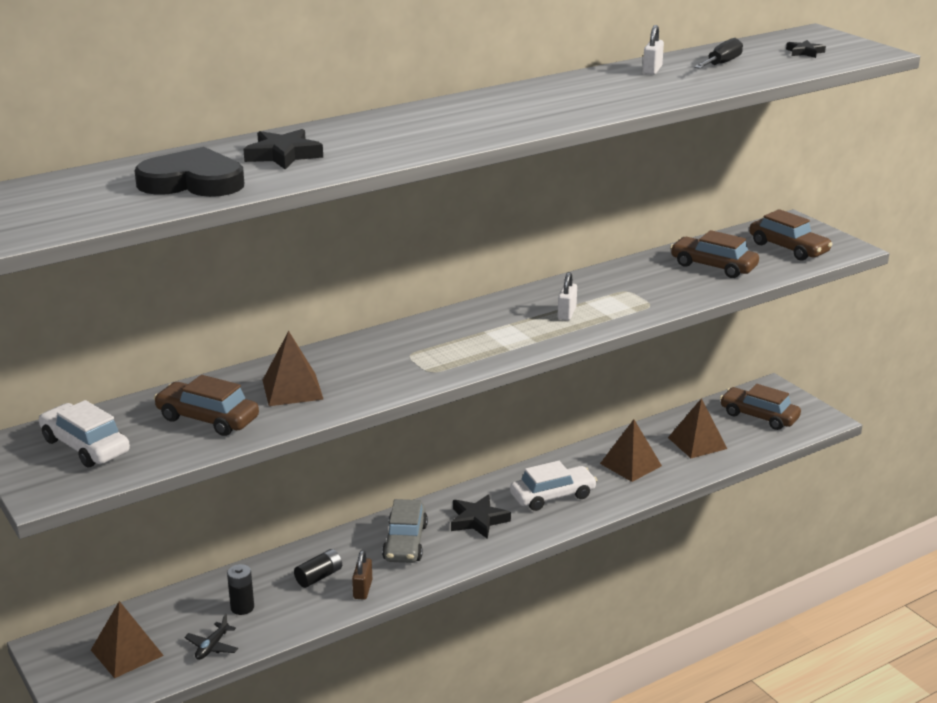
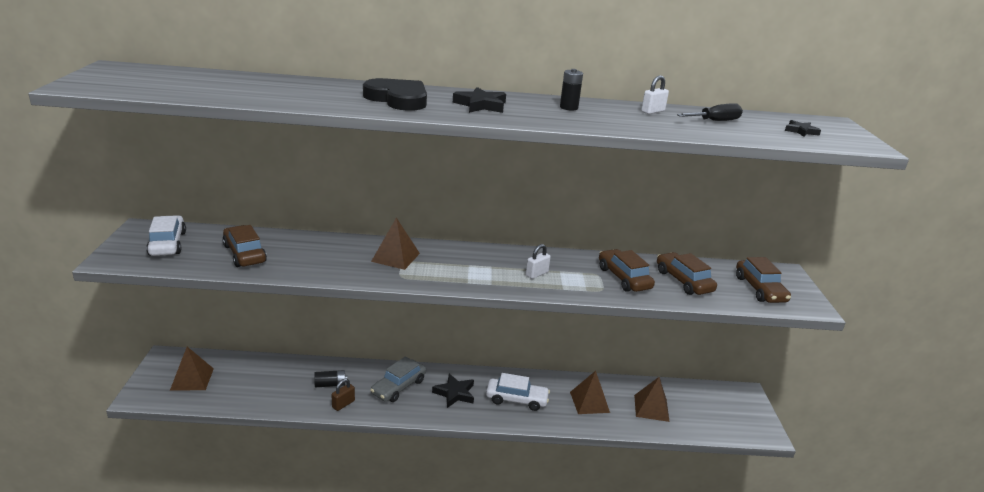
camera: 30 degrees right, 0 degrees up
black heart [135,147,244,197] -> black heart moved to [363,78,427,111]
black plane [184,614,238,660] -> none
black battery [227,564,254,615] -> black battery moved to [560,69,583,111]
black star [243,129,323,170] -> black star moved to [453,87,506,113]
brown pyramid [262,331,324,406] -> brown pyramid moved to [371,218,420,270]
brown car [720,384,801,430] -> brown car moved to [599,249,655,292]

